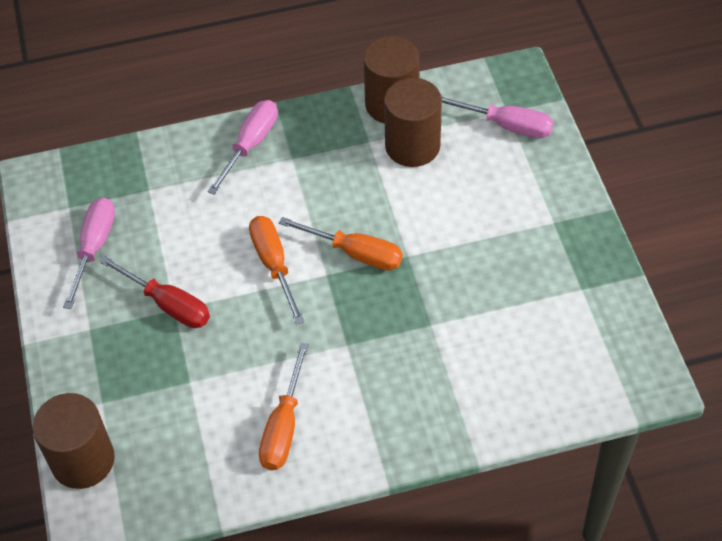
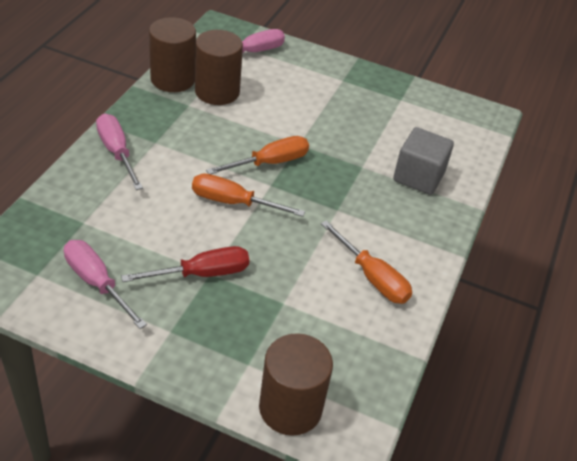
camera: 60 degrees left, 10 degrees down
none -> grey cube [393,127,454,195]

